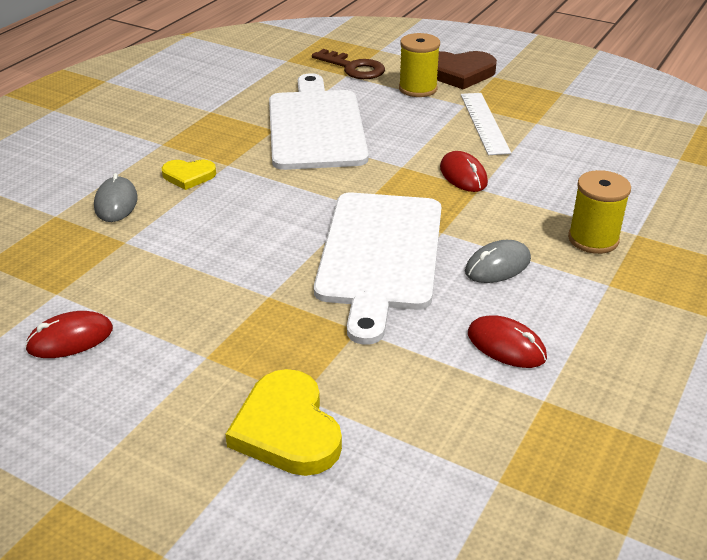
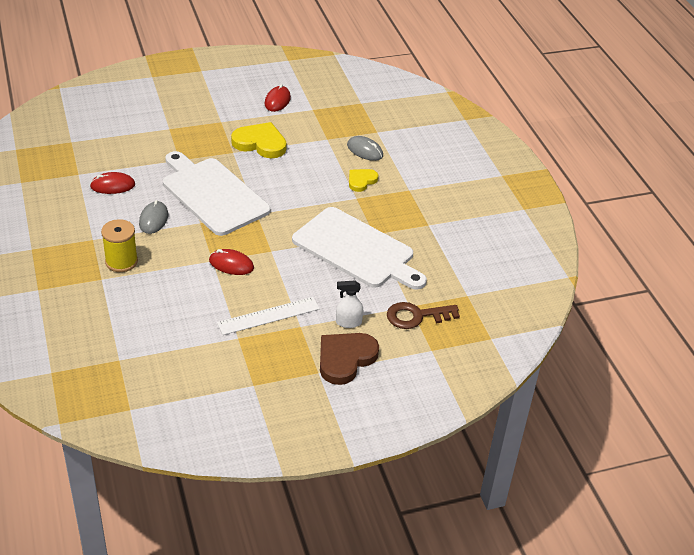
camera: 130 degrees right, 5 degrees up
yellow heart [225,369,342,476] -> yellow heart moved to [231,122,287,158]
yellow spool [399,33,440,97] -> white spray bottle [336,281,363,328]
white ruler [461,93,511,155] -> white ruler turned 60 degrees counterclockwise [217,297,320,335]

